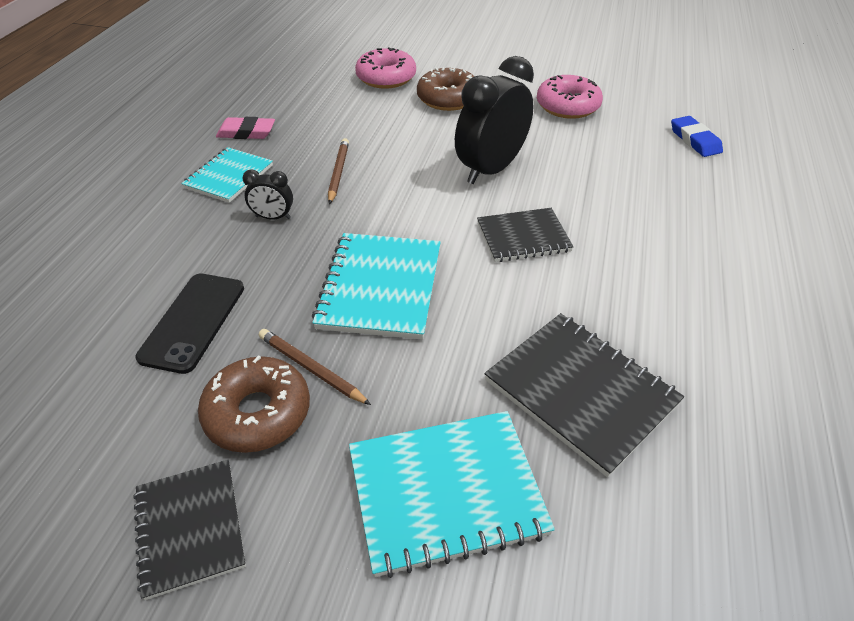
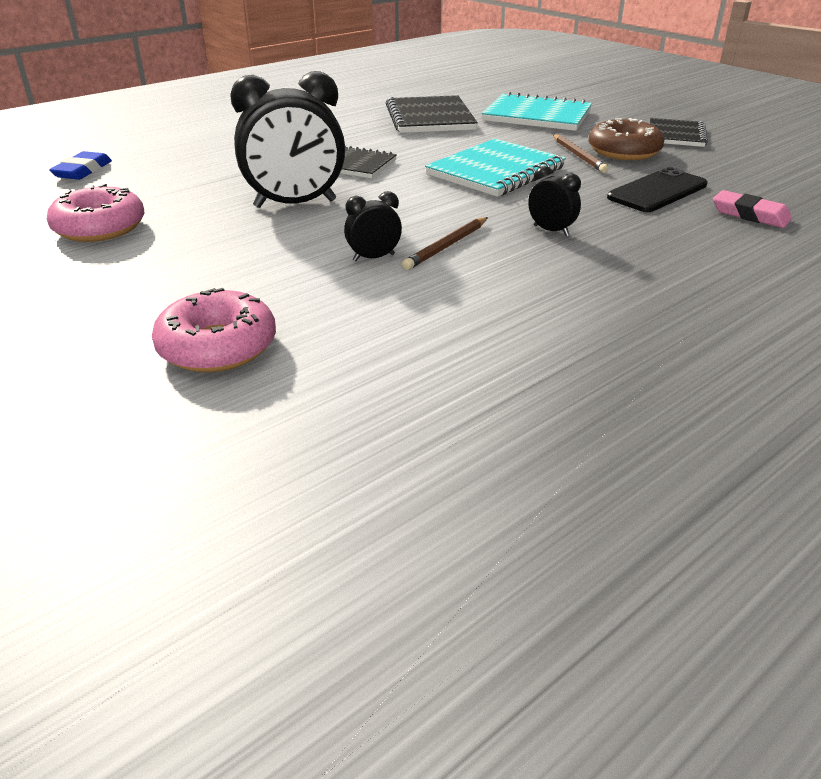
camera: 145 degrees left, 10 degrees down
turquoise notebook [181,147,273,203] -> none
pink eraser [216,117,275,139] -> pink eraser moved to [713,190,792,228]
brown donut [417,67,474,111] -> none
none -> black clock [344,191,402,261]

